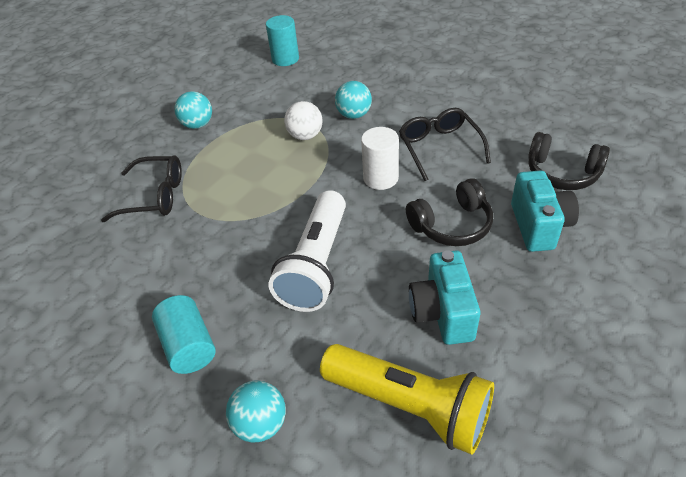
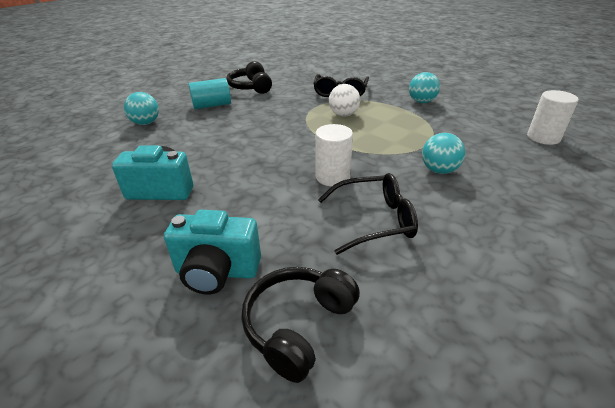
camera: 95 degrees right, 10 degrees down
turquoise cylinder [266,15,299,66] -> white cylinder [527,90,579,145]
white flashlight [268,190,346,312] -> none
white ball [284,101,323,140] -> white ball moved to [329,84,360,116]
yellow flashlight [320,344,494,455] -> none
black headphones [406,178,493,246] -> black headphones moved to [227,61,272,94]

